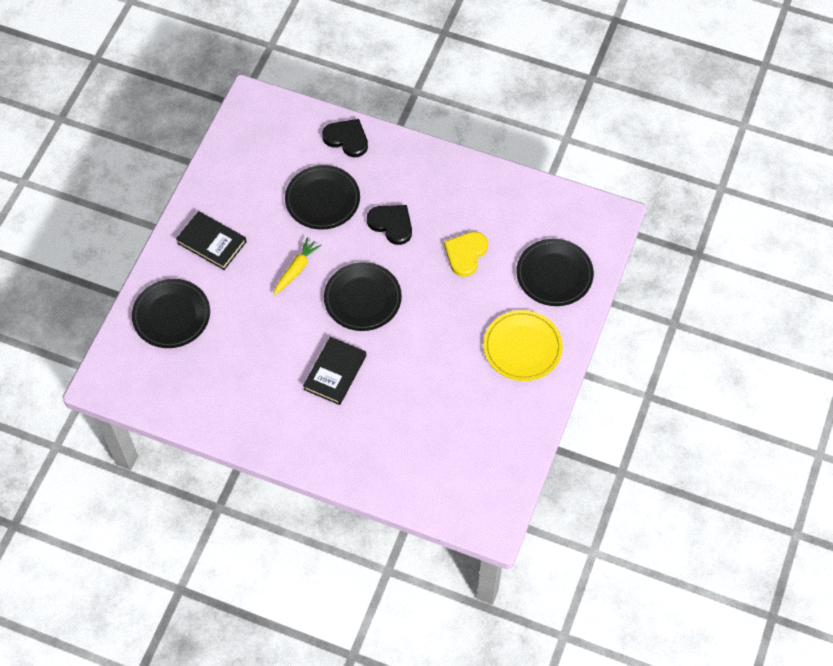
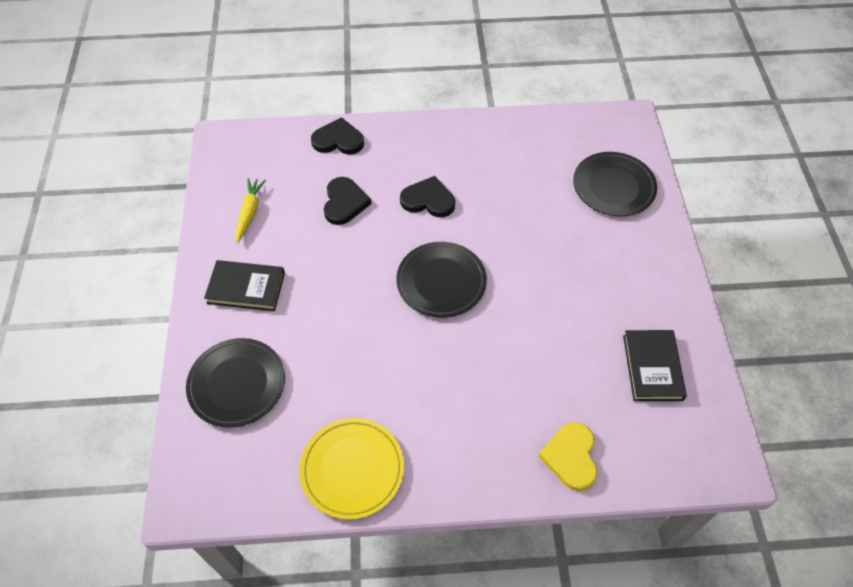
camera: 25 degrees left, 5 degrees down
yellow carrot [273,237,322,296] -> yellow carrot moved to [236,178,266,243]
black plate [285,165,360,230] -> black heart [324,177,372,225]
black book [303,337,366,405] -> black book moved to [623,330,687,401]
yellow heart [444,232,488,277] -> yellow heart moved to [538,422,598,491]
yellow plate [484,310,563,381] -> yellow plate moved to [300,418,404,520]

